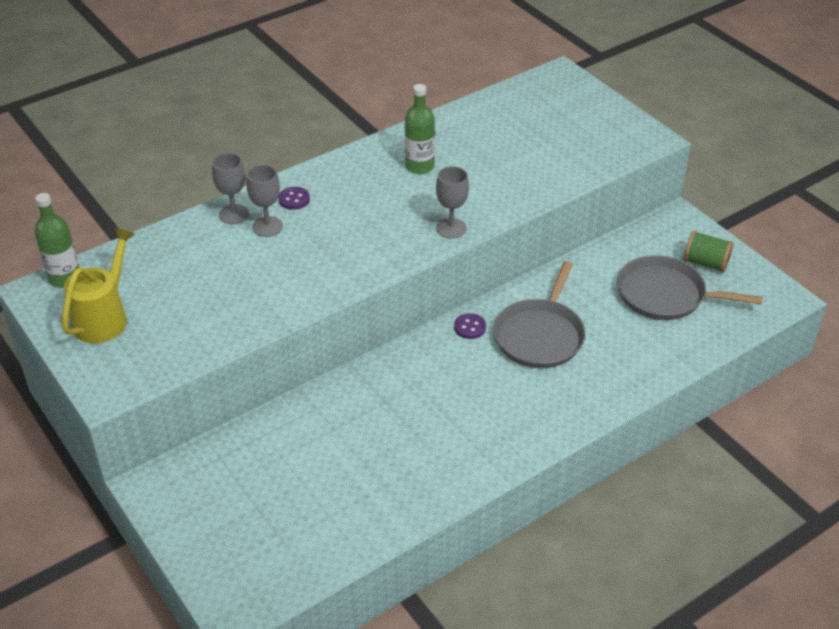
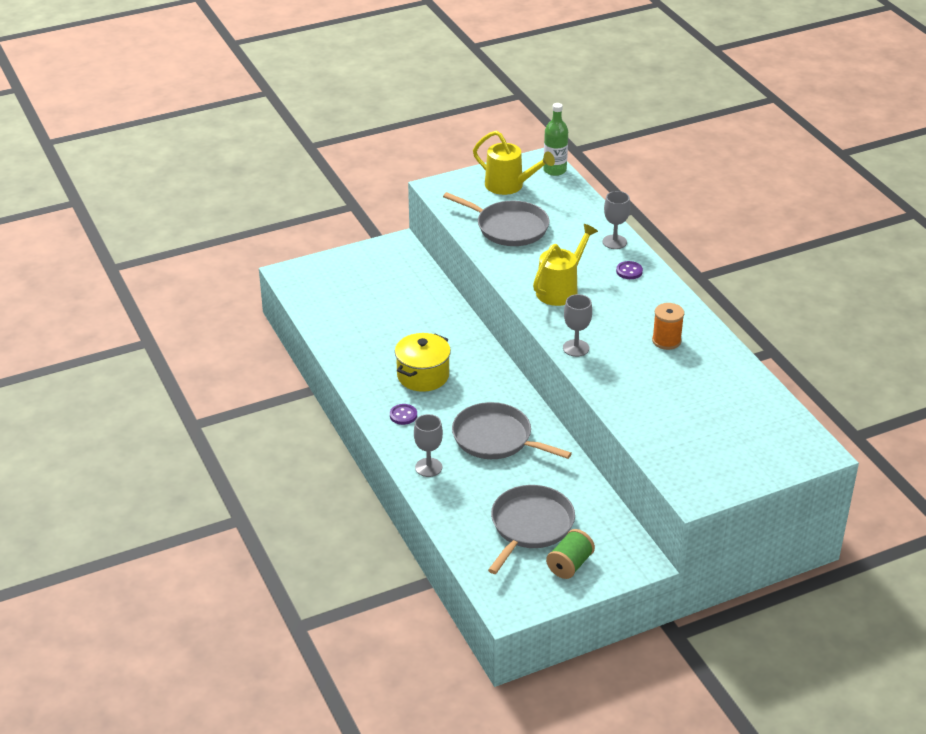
camera: 100 degrees right, 5 degrees down
grey goblet [246,165,283,237] -> grey goblet moved to [414,414,443,477]
green bottle [405,84,435,174] -> orange spool [652,303,684,350]
purple button [454,313,486,339] -> purple button moved to [390,404,417,425]
none -> yellow pot [395,333,451,392]
none -> grey pan [443,192,550,246]
none -> yellow watering can [533,224,598,306]

